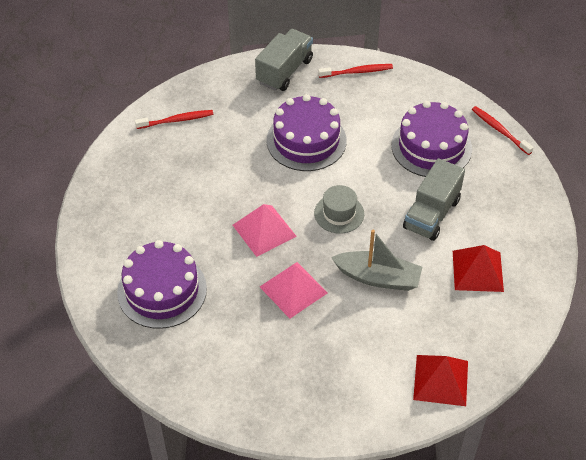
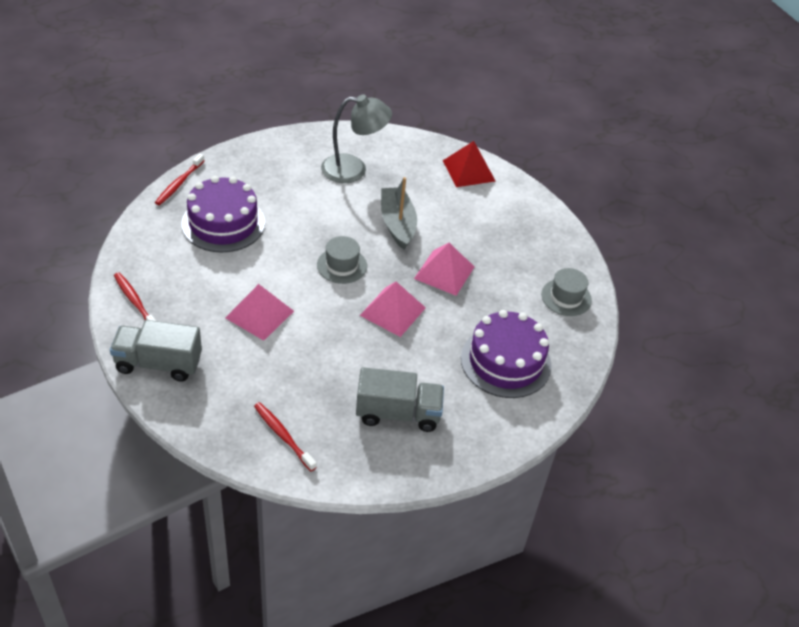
camera: 120 degrees left, 5 degrees down
purple cake [267,94,347,171] -> pink pyramid [225,284,294,341]
grey truck [403,158,465,241] -> grey truck moved to [356,367,444,432]
red pyramid [453,245,504,292] -> grey lamp [321,95,392,183]
none -> grey hat [541,268,592,316]

